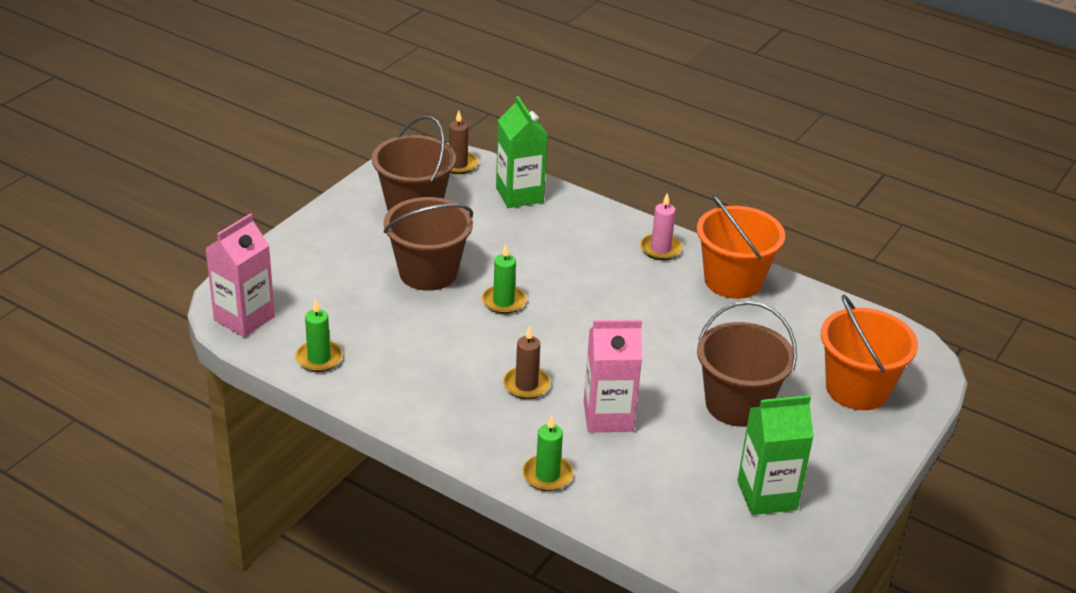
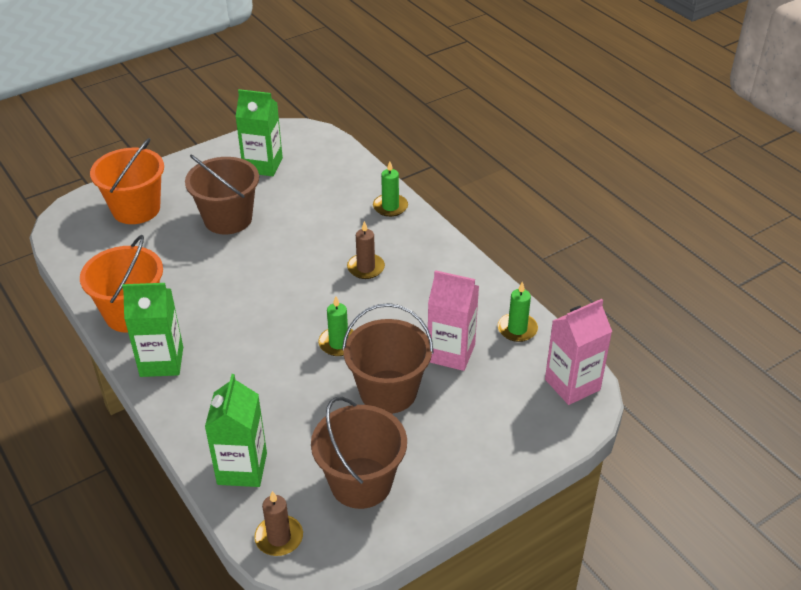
camera: 155 degrees left, 5 degrees up
pink carton [584,320,642,432] -> pink carton moved to [428,270,479,371]
pink candle [640,193,682,260] -> green carton [122,283,183,377]

